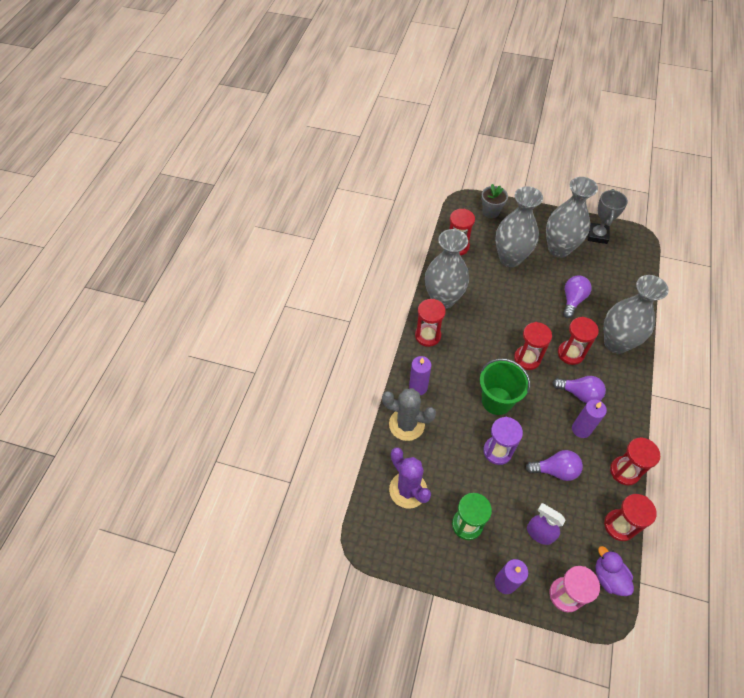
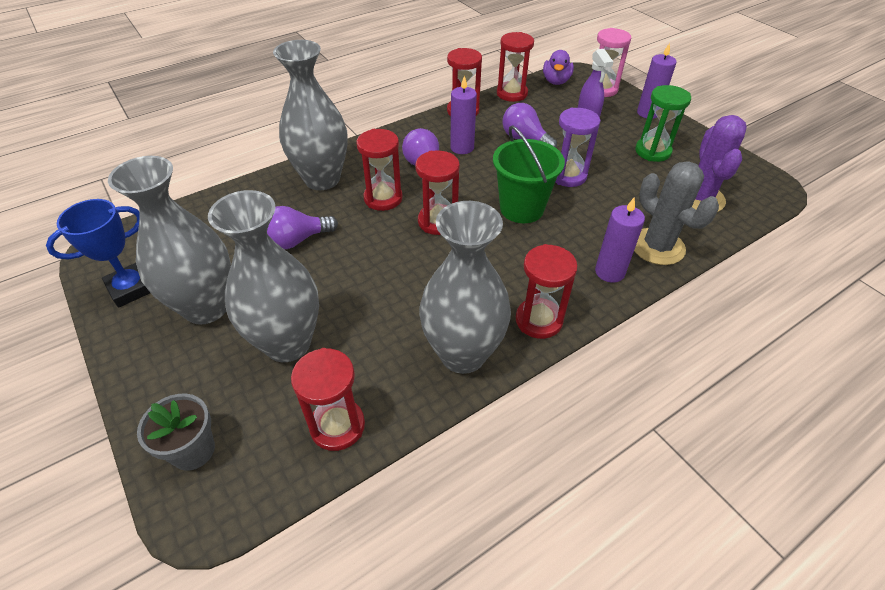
camera: 140 degrees left, 10 degrees down
grey trophy [588,189,628,244] -> blue trophy [46,199,150,308]

